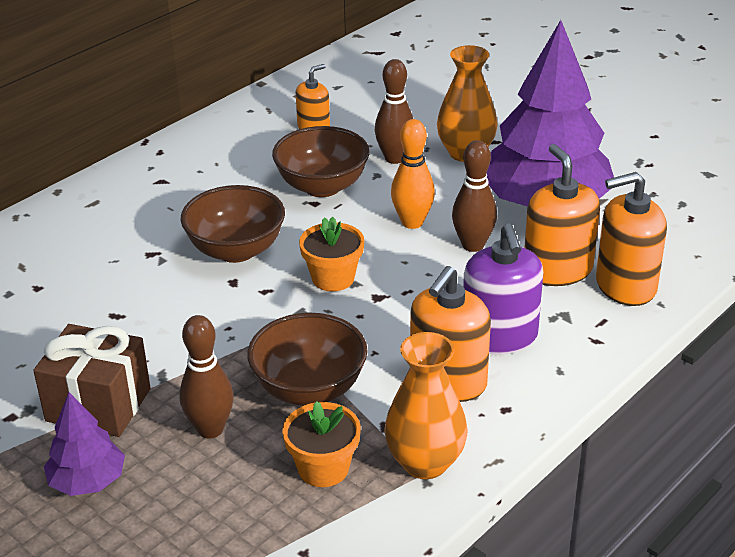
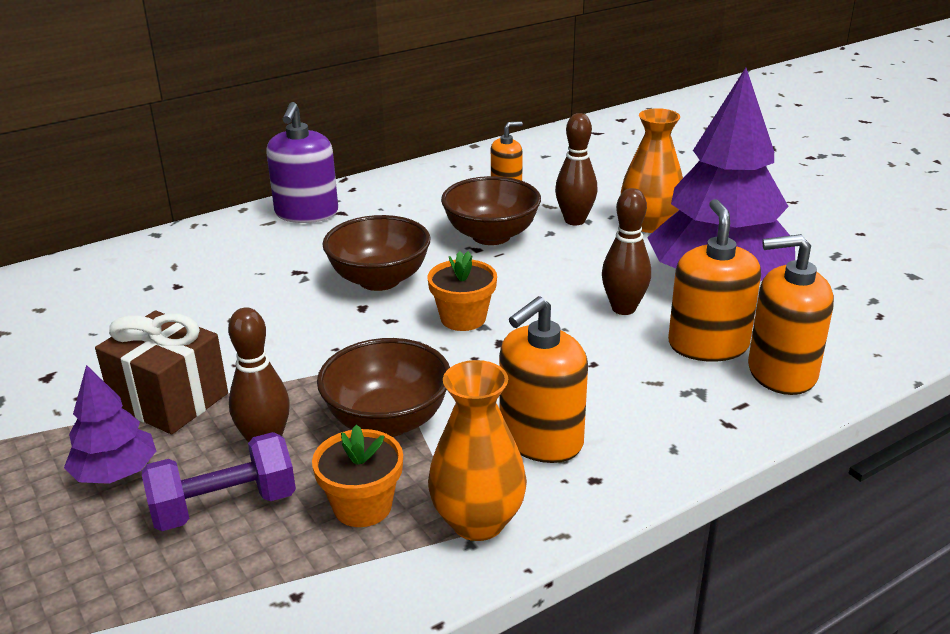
camera: 15 degrees right, 5 degrees down
orange bowling pin [391,119,435,229] -> none
purple soap dispenser [463,223,543,355] -> purple soap dispenser moved to [266,102,338,223]
none -> purple dumbbell [142,432,296,531]

